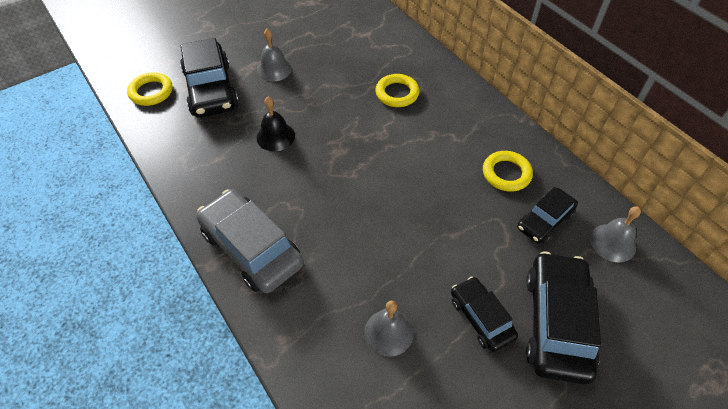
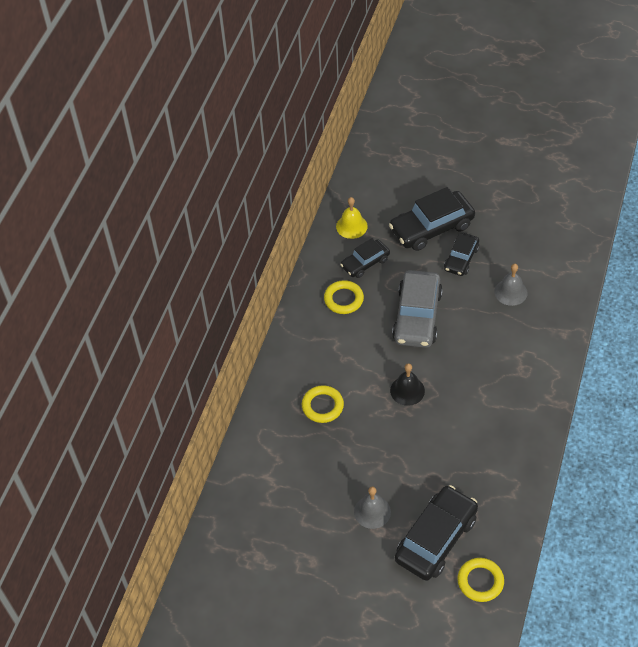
camera: 125 degrees left, 0 degrees up
grey car [196,189,304,293] -> grey car moved to [392,270,443,348]
black bell [257,97,295,151] -> black bell moved to [390,363,425,406]
black car [517,187,578,244] -> black car turned 135 degrees clockwise [340,238,390,278]
grey bell [590,207,641,262] -> yellow bell [336,197,368,239]

